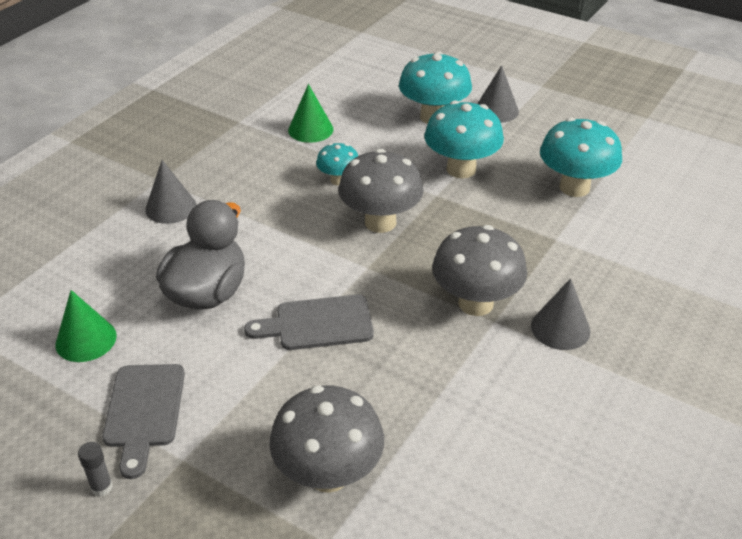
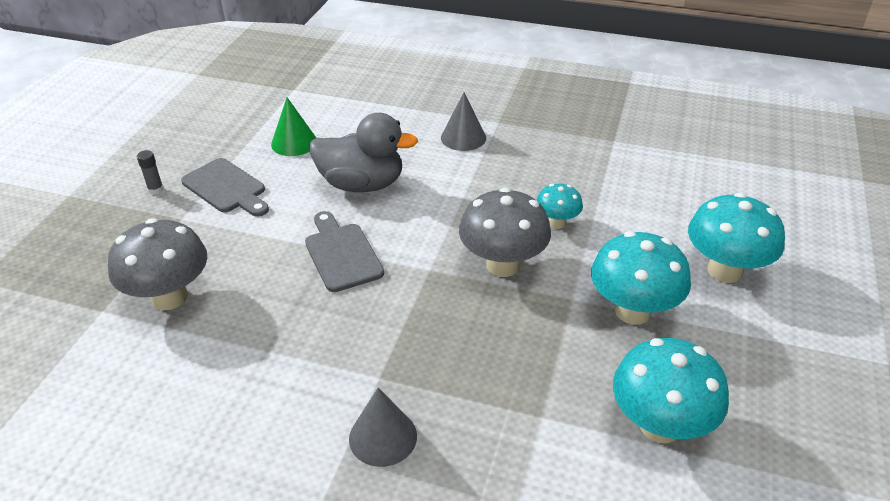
camera: 75 degrees right, 0 degrees up
grey cutting board [102,364,185,479] -> grey cutting board turned 120 degrees counterclockwise [181,158,269,217]
green cone [288,84,333,143] -> none
grey mushroom [432,225,527,316] -> none
grey cone [477,65,519,123] -> none

